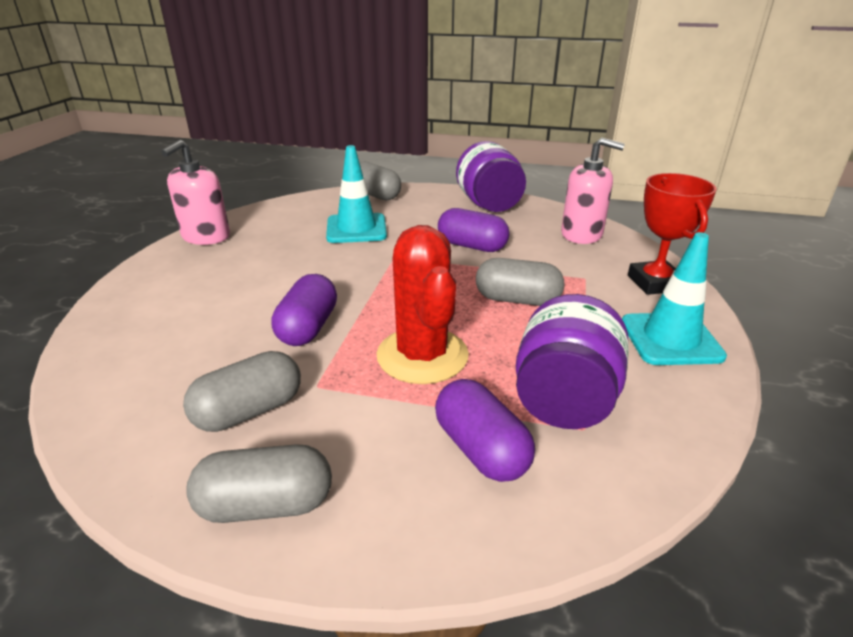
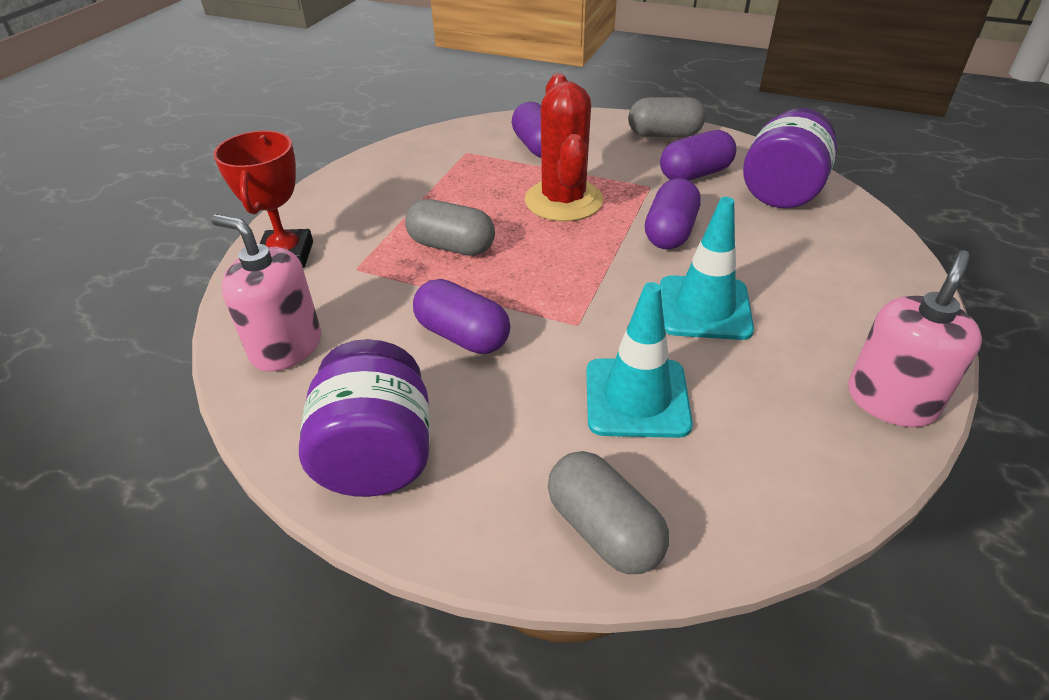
camera: 170 degrees left, 10 degrees up
grey capsule [183,351,301,432] -> purple capsule [660,130,737,181]
purple jar [516,294,629,429] -> purple jar moved to [743,108,837,208]
turquoise traffic cone [622,232,727,365] -> turquoise traffic cone moved to [660,197,754,340]

